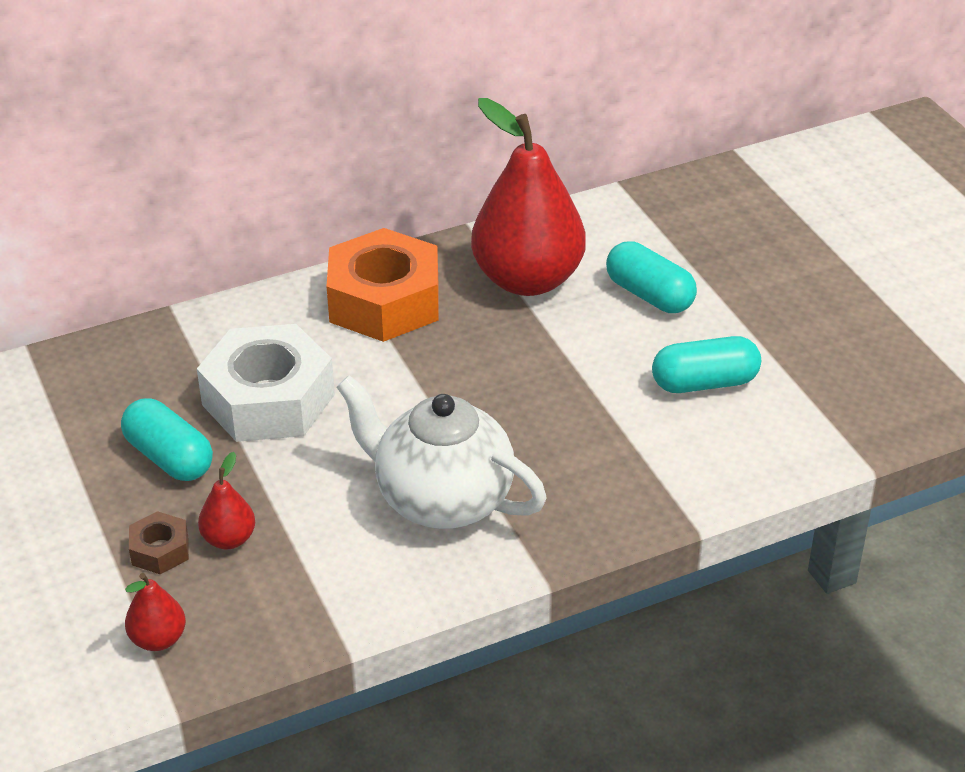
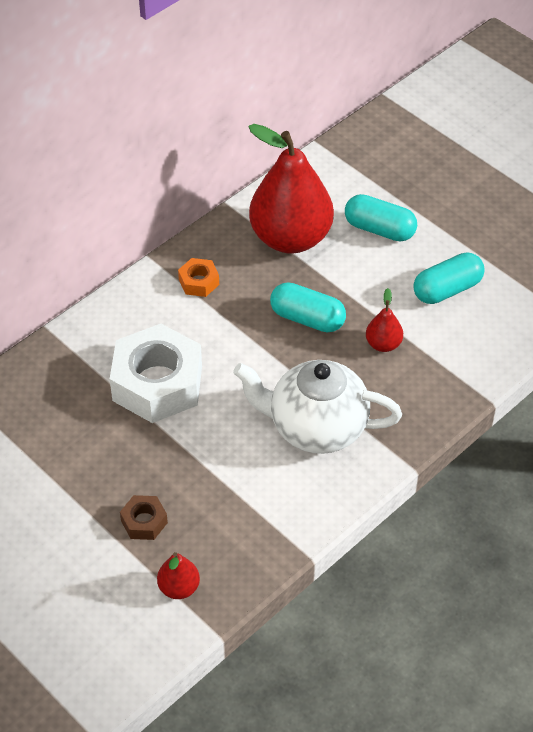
camera: 20 degrees left, 10 degrees up
turquoise capsule [121,398,213,481] -> turquoise capsule moved to [270,282,346,332]
red pear [198,452,255,549] -> red pear moved to [366,288,403,352]
orange nut [327,228,439,342] -> orange nut [178,258,219,297], size x0.45

